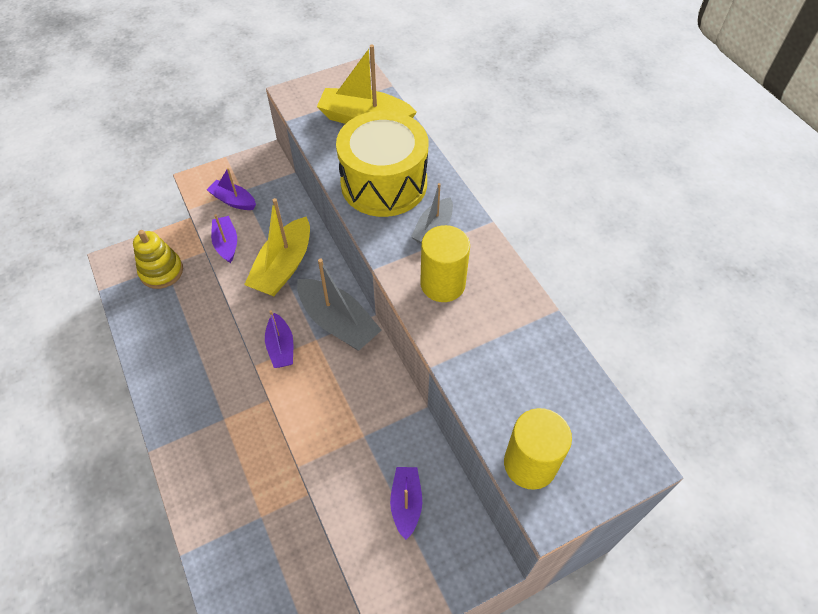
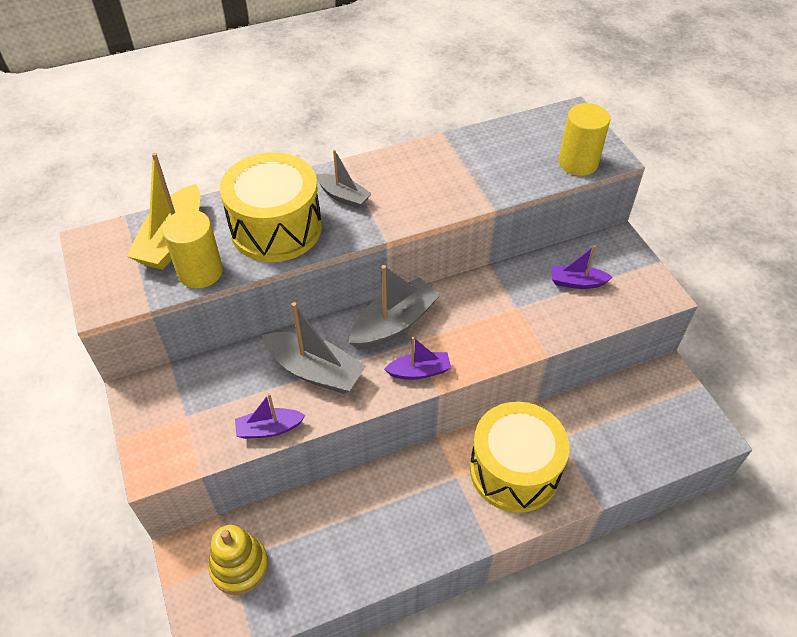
camera: 85 degrees left, 5 degrees down
purple boat [207,168,256,210] -> none
yellow boat [244,198,310,296] -> grey boat [262,302,366,394]
yellow cylinder [420,225,470,302] -> yellow cylinder moved to [162,210,223,288]
none -> yellow drum [470,402,569,513]

